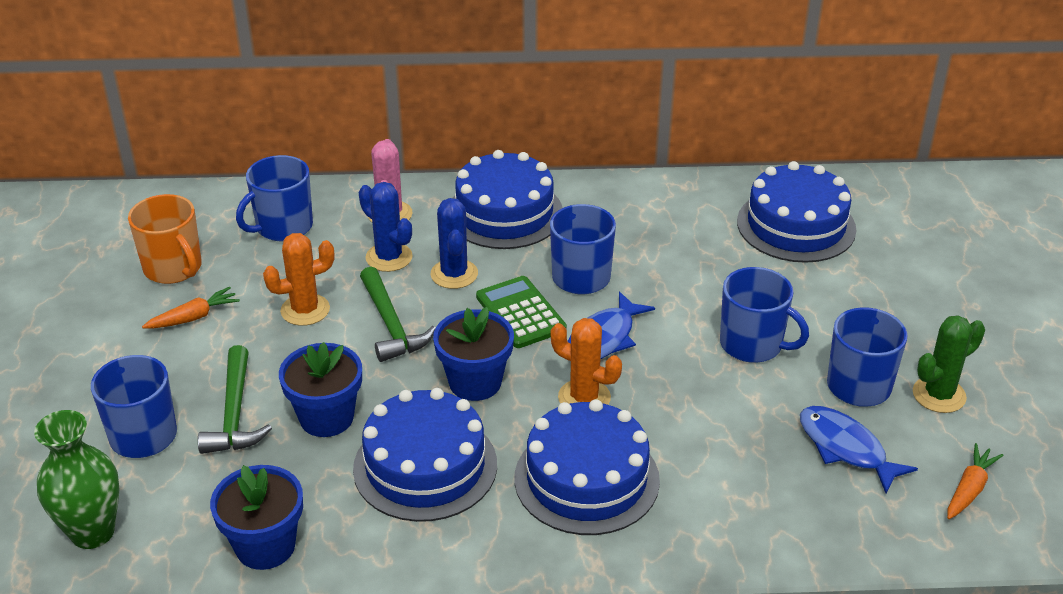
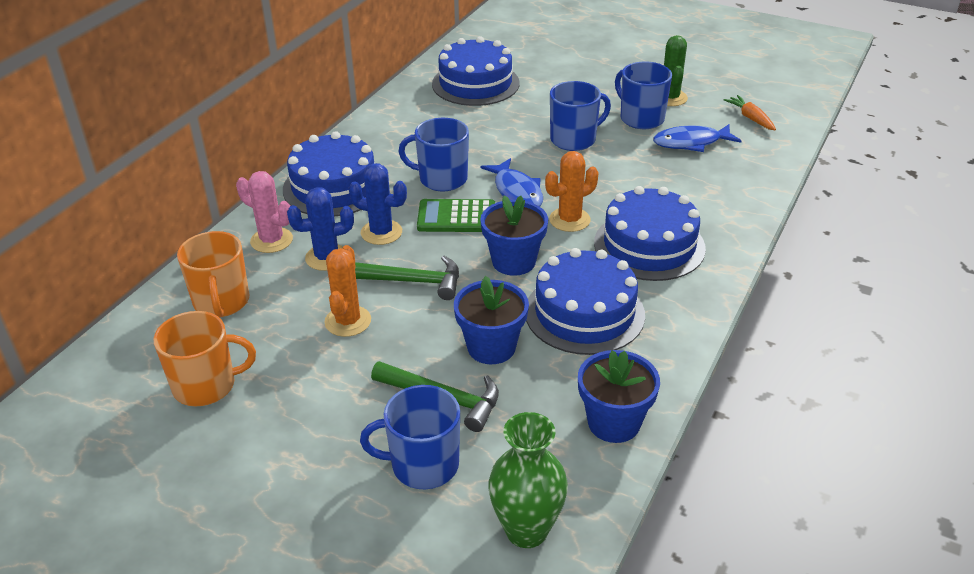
camera: 60 degrees left, 0 degrees up
orange carrot [142,287,240,328] -> none
blue mug [236,155,313,241] -> orange mug [177,231,249,318]

